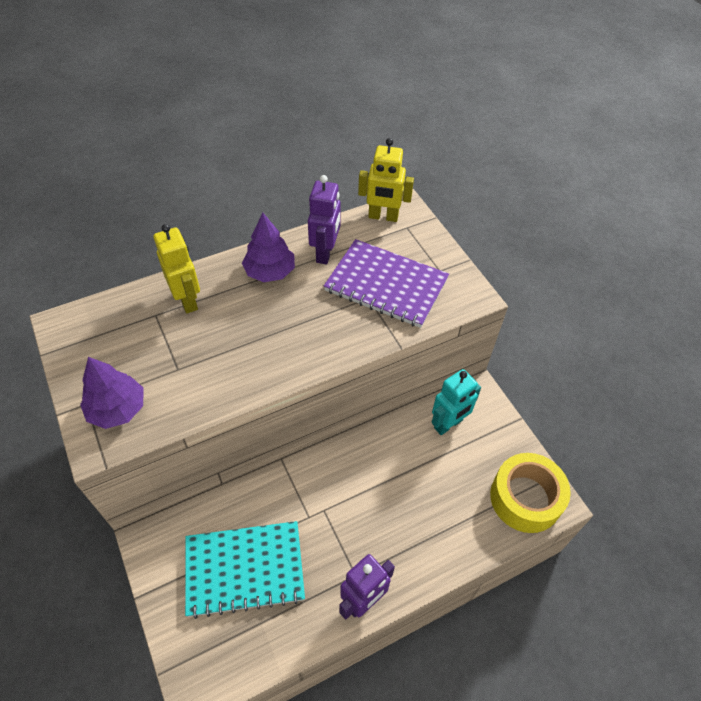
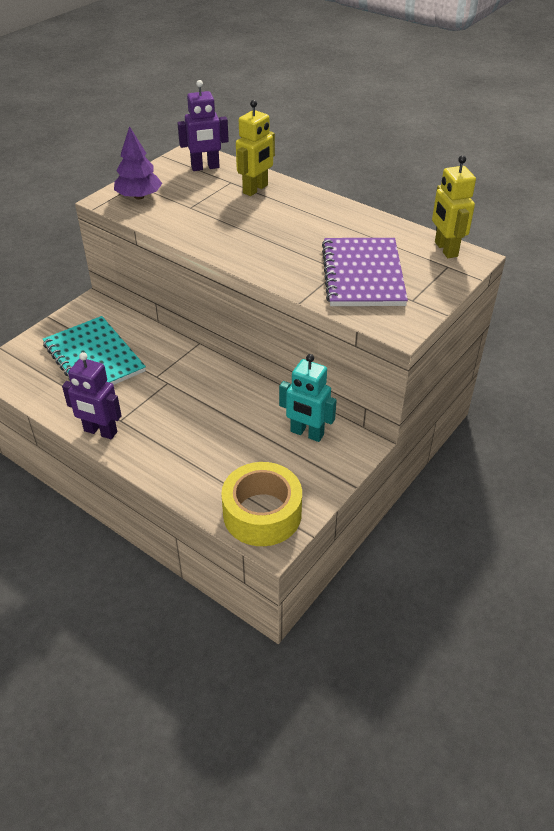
camera: 65 degrees right, 10 degrees down
purple tree [242,213,295,282] -> none
purple robot [308,175,341,264] -> purple robot moved to [177,80,229,171]

